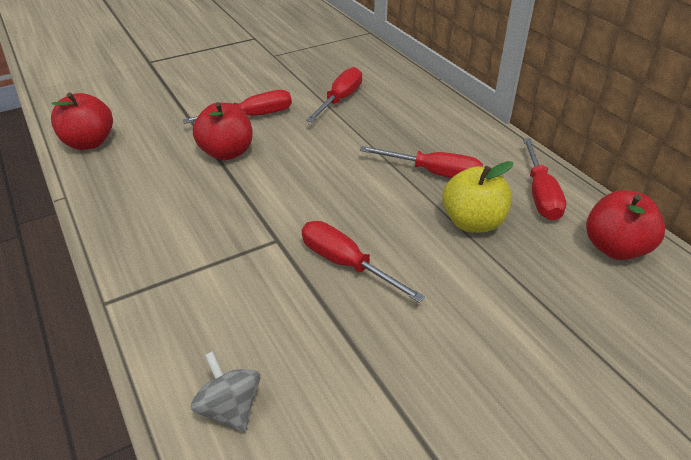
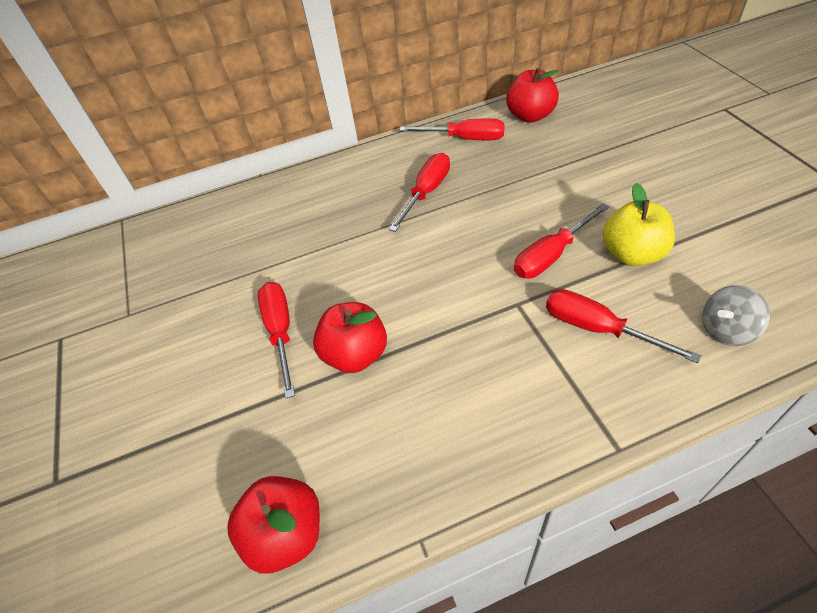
camera: 75 degrees left, 10 degrees up
red screwdriver [306,67,362,122] -> red screwdriver moved to [546,289,701,363]
yellow apple [442,161,513,233] -> yellow apple moved to [603,183,675,266]

